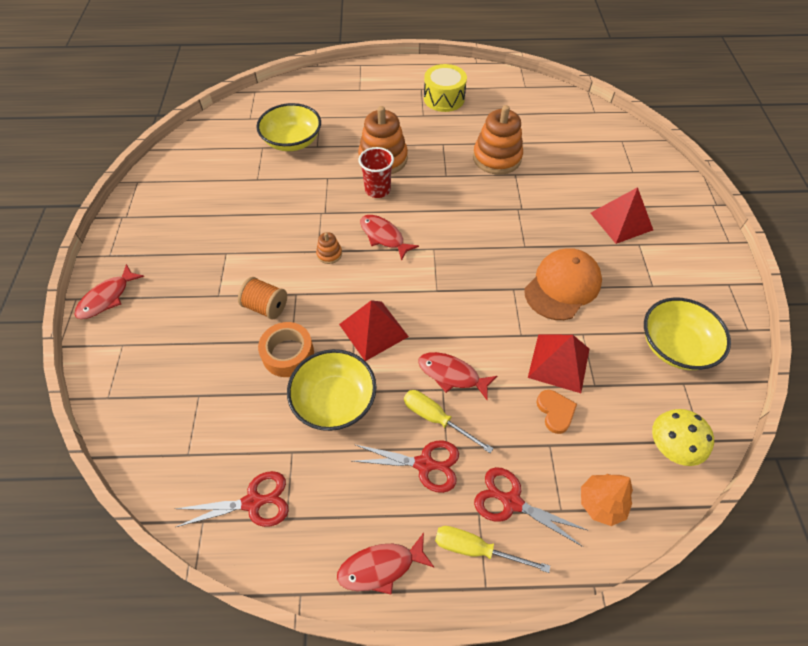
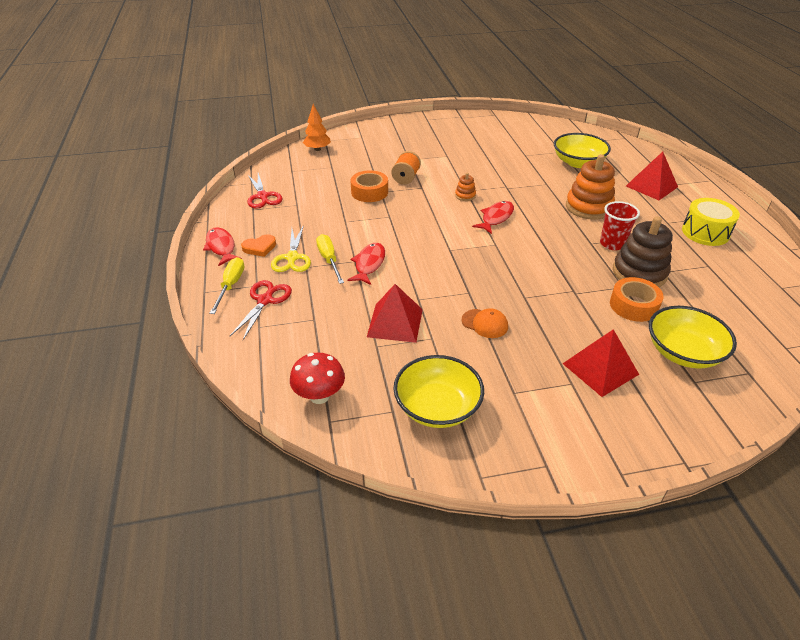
camera: 80 degrees right, 15 degrees down
red fish [74,264,144,319] -> none
yellow bowl [287,349,376,431] -> yellow bowl moved to [649,306,737,369]
red pyramid [339,300,409,361] -> red pyramid moved to [626,152,678,200]
red scissors [352,440,459,493] -> yellow scissors [271,225,311,272]
red cup [358,147,394,198] -> red cup moved to [600,201,640,250]
yellow screwdriver [404,390,493,453] -> yellow screwdriver turned 45 degrees counterclockwise [316,234,344,284]
orange stacking toy [473,105,523,175] -> brown stacking toy [613,216,673,287]
orange cap [524,248,602,320] -> orange cap [462,308,508,338], size x0.54
orange heart [537,390,577,434] -> orange heart moved to [241,234,276,257]
orange tree [581,474,633,526] -> orange tree moved to [303,104,331,151]
yellow mushroom [652,409,714,466] -> red mushroom [290,352,345,404]
none -> orange tape [610,277,664,322]

